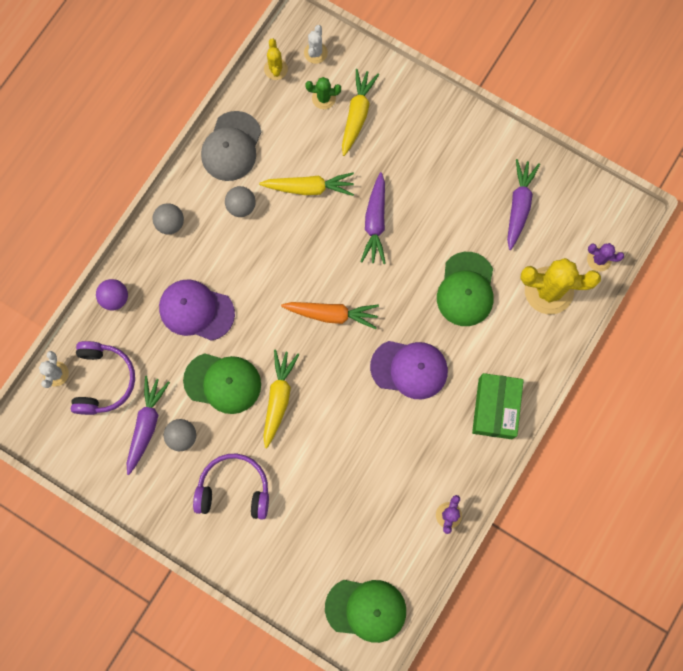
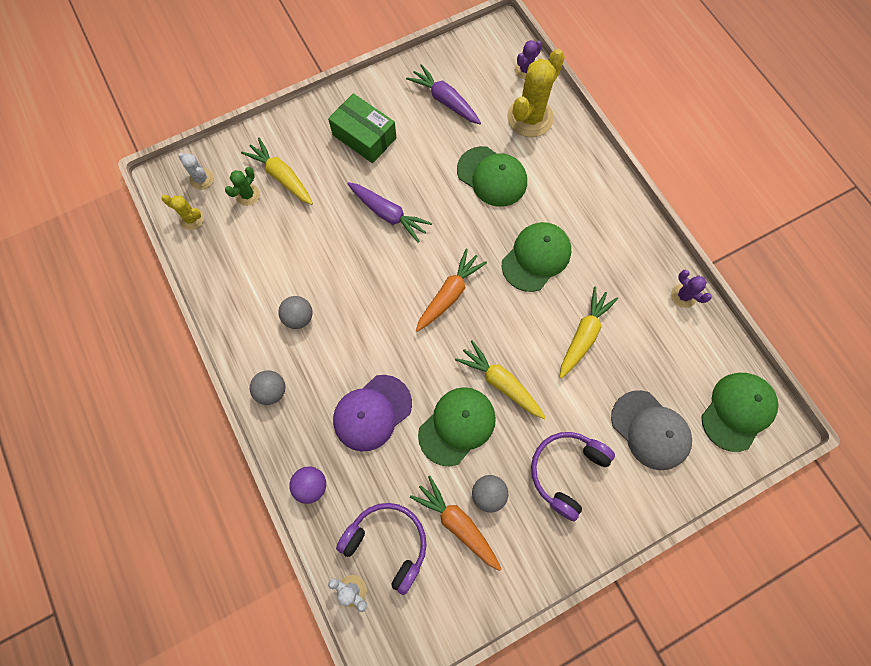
camera: 60 degrees left, 5 degrees down
purple carrot [127,376,170,475] -> orange carrot [410,476,501,571]
grey cap [201,111,261,181] -> grey cap moved to [611,390,692,470]
yellow carrot [259,173,354,196] -> yellow carrot moved to [560,286,618,378]
purple cap [370,341,448,399] -> green cap [502,222,571,292]
green box [472,373,524,439] -> green box moved to [328,93,396,163]

